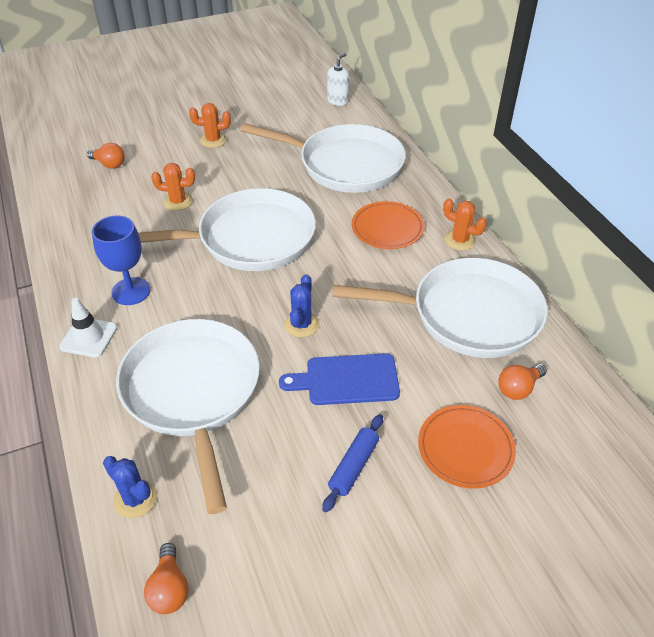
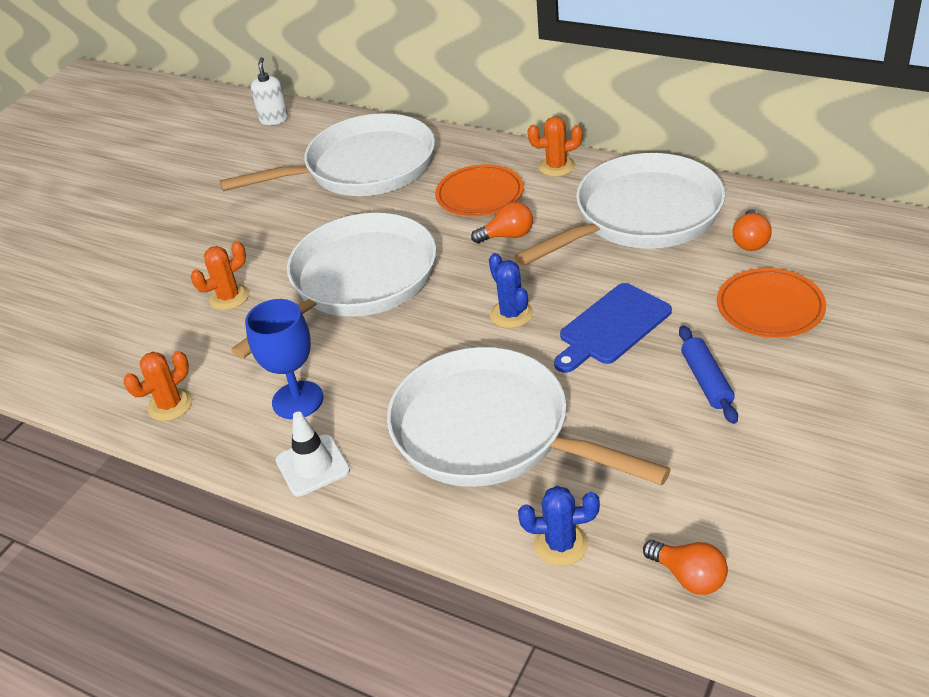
camera: 35 degrees left, 5 degrees down
orange light bulb [87,143,125,169] -> orange light bulb moved to [471,202,533,243]
orange cactus [189,103,231,148] -> orange cactus moved to [123,351,192,421]

